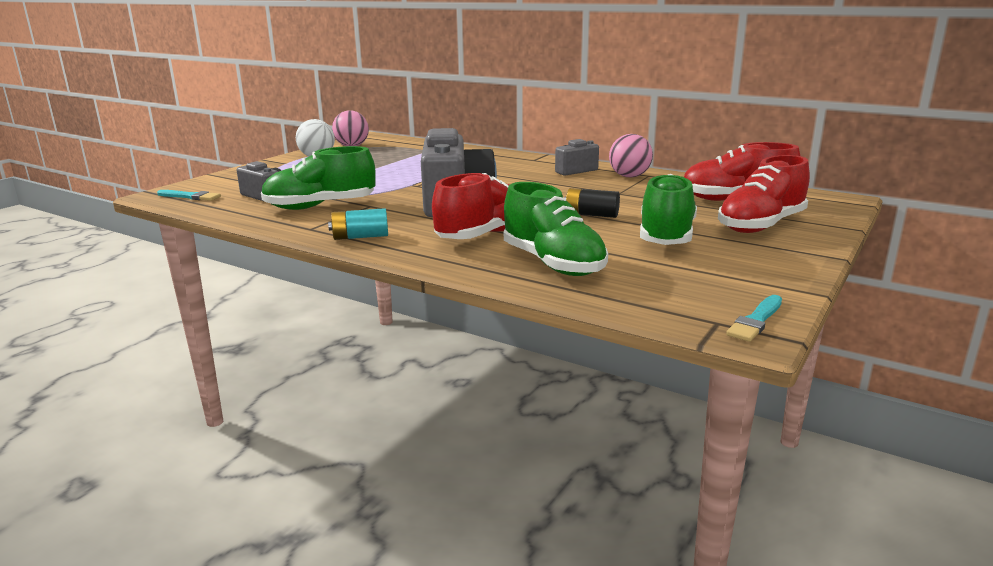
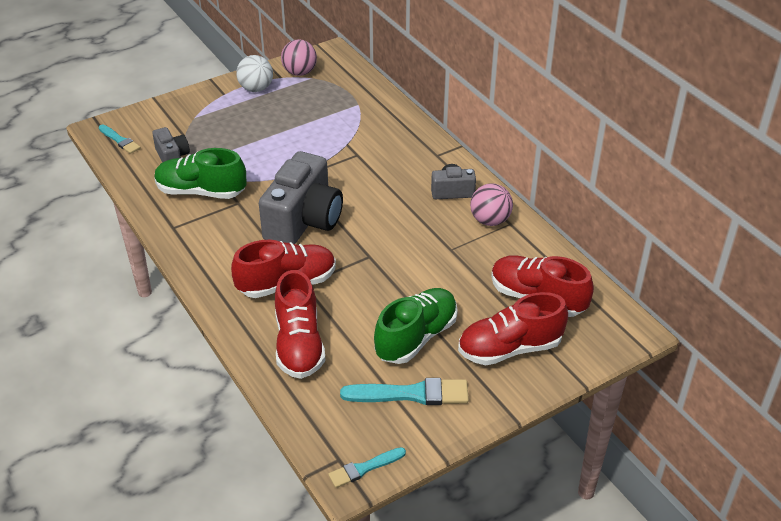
camera: 25 degrees right, 20 degrees up
turquoise battery [328,208,388,240] -> none
green shoe [504,182,608,276] -> red shoe [275,270,326,379]
black battery [565,188,620,218] -> none
none -> turquoise brush [340,378,469,405]

